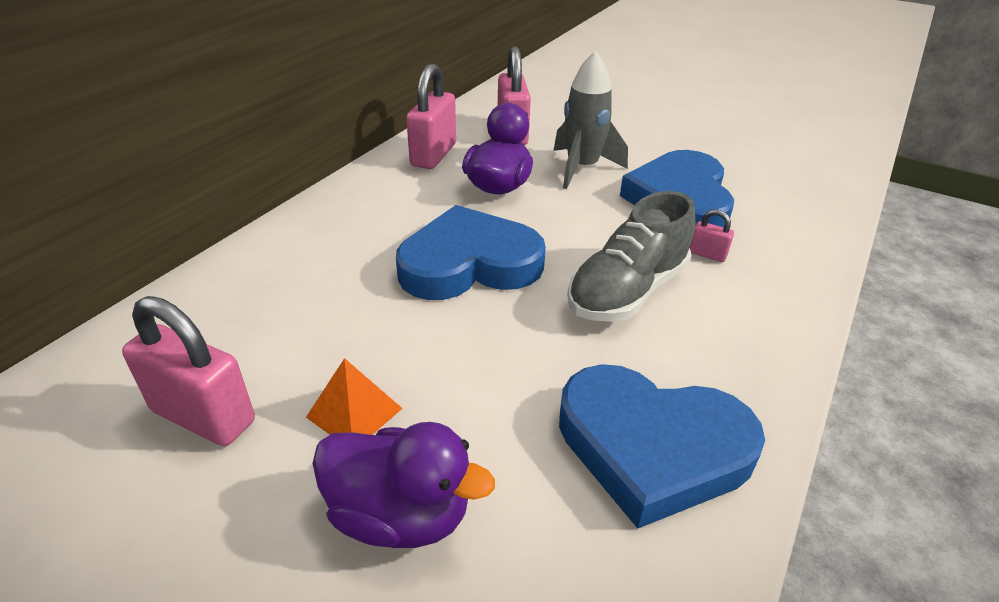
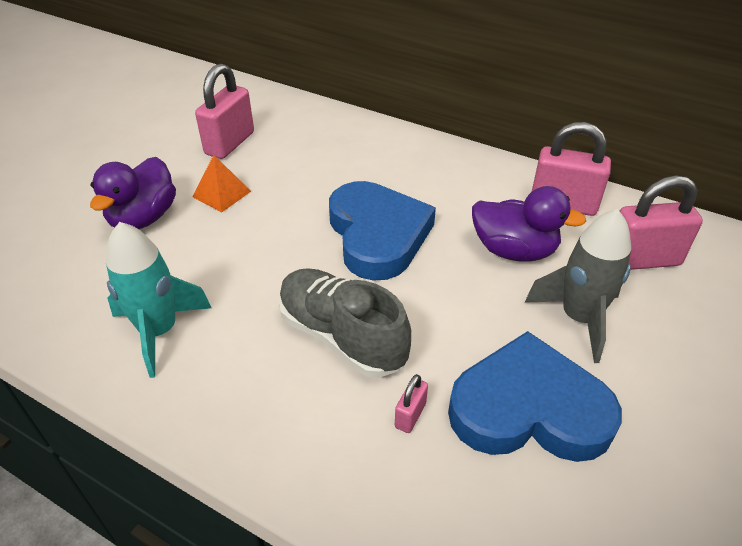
camera: 90 degrees right, 5 degrees up
blue heart [559,364,765,529] -> turquoise rocket [106,222,211,378]

